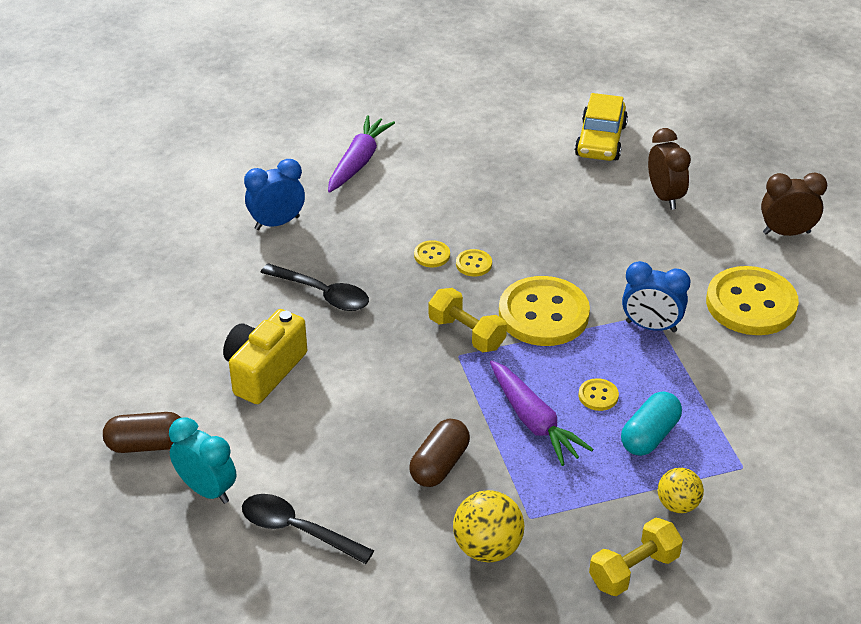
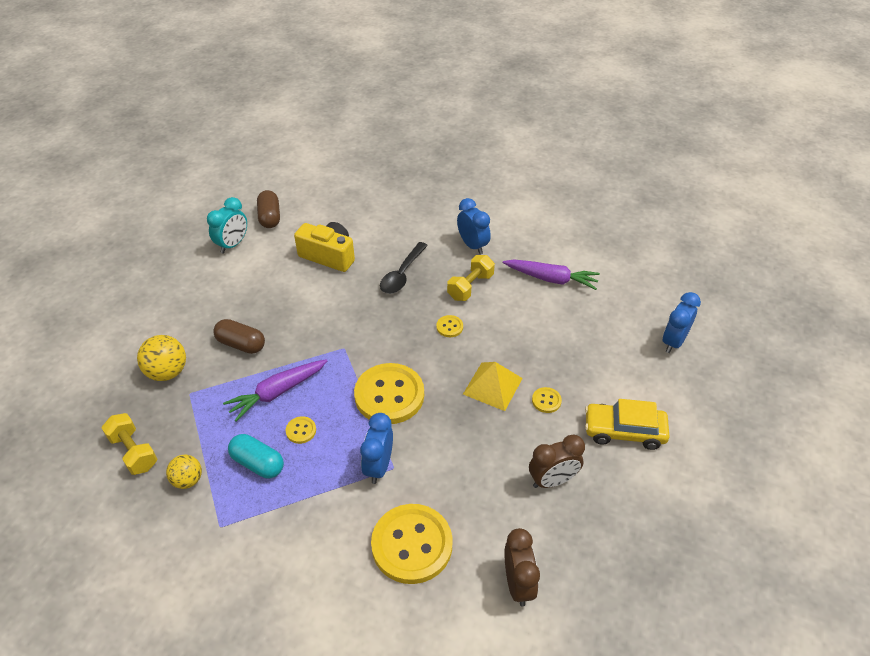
camera: 85 degrees right, 5 degrees up
black spoon [242,494,374,564] -> none
yellow dumbbell [429,288,507,352] -> yellow dumbbell moved to [447,255,495,301]
yellow button [456,249,492,277] -> yellow button moved to [532,387,562,413]
none -> yellow pyramid [463,362,523,411]
none -> blue clock [662,292,701,353]

